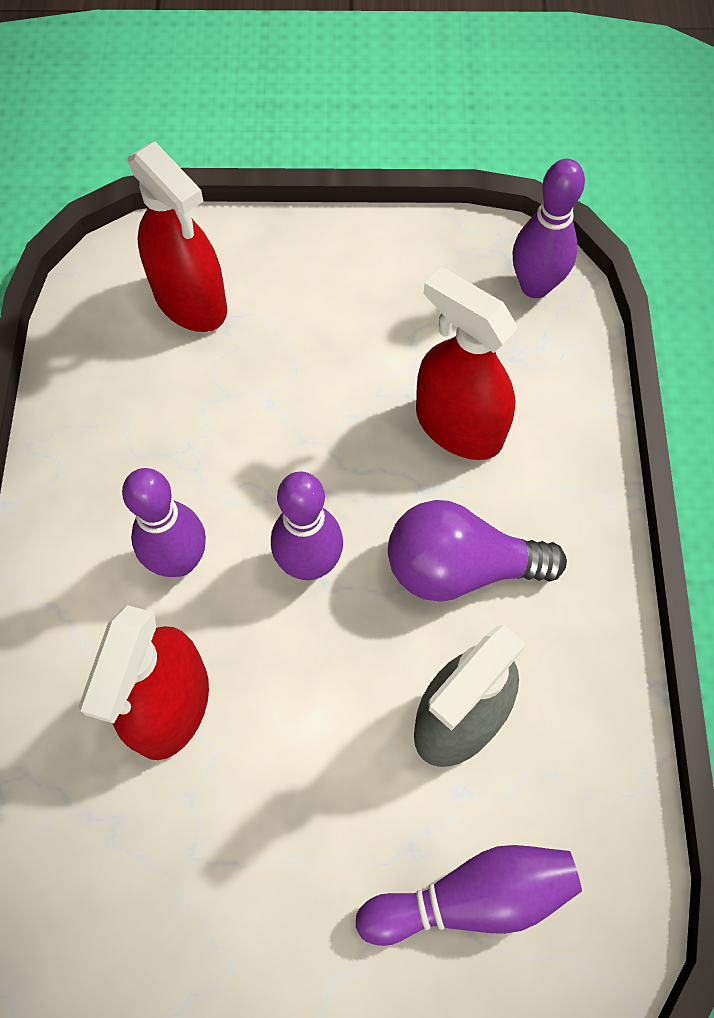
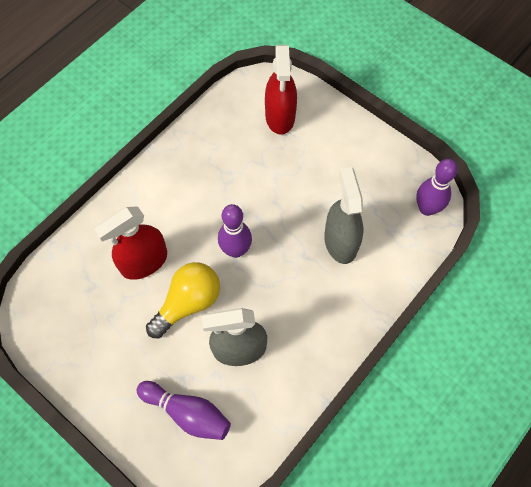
camera: 40 degrees right, 0 degrees up
purple bowling pin [122,468,206,577] -> none
purple light bulb [388,500,567,602] -> none
red spray bottle [416,267,518,460] -> grey spray bottle [324,167,363,264]
none -> yellow light bulb [146,262,220,339]

